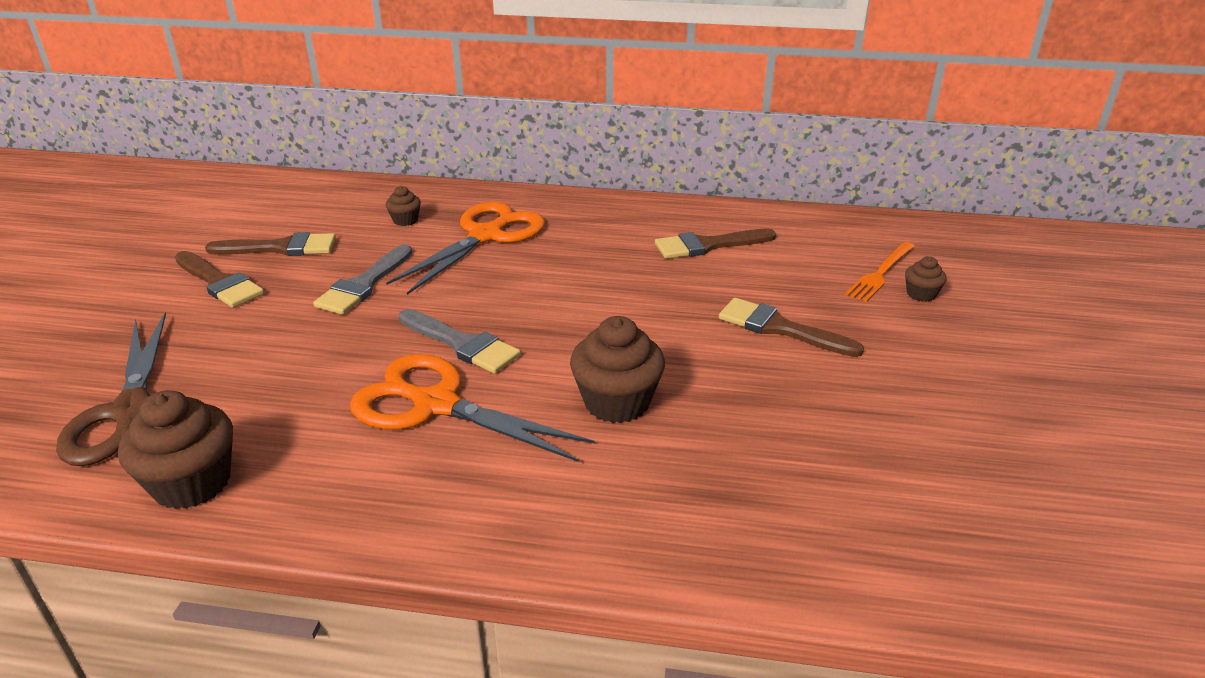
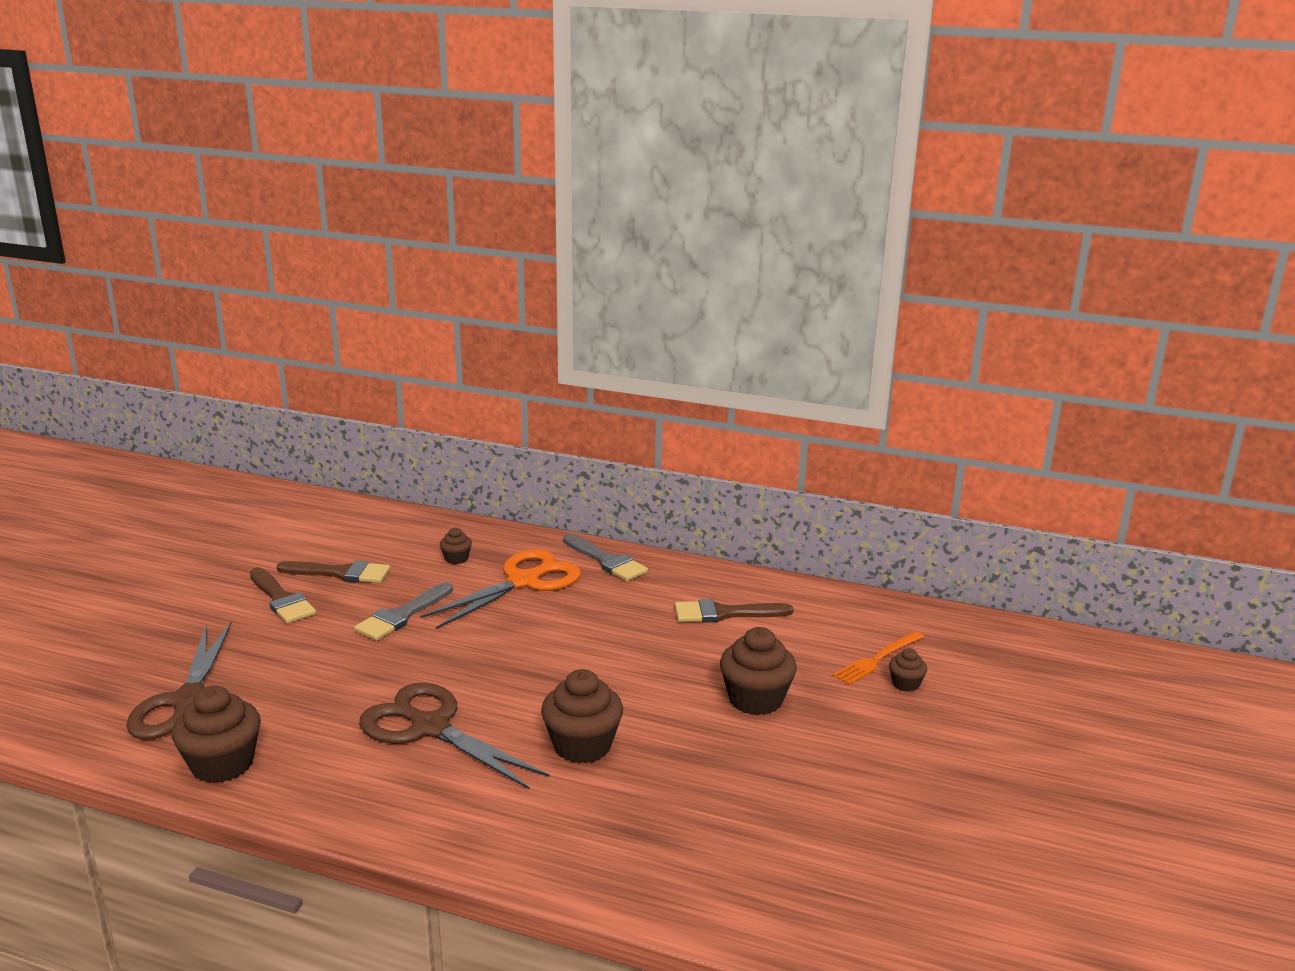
camera: 10 degrees right, 10 degrees down
orange scissors [350,354,595,462] -> brown scissors [359,683,550,790]
grey brush [399,309,521,374] -> grey brush moved to [563,534,648,581]
brown brush [719,298,864,357] -> brown cupcake [720,627,797,715]

